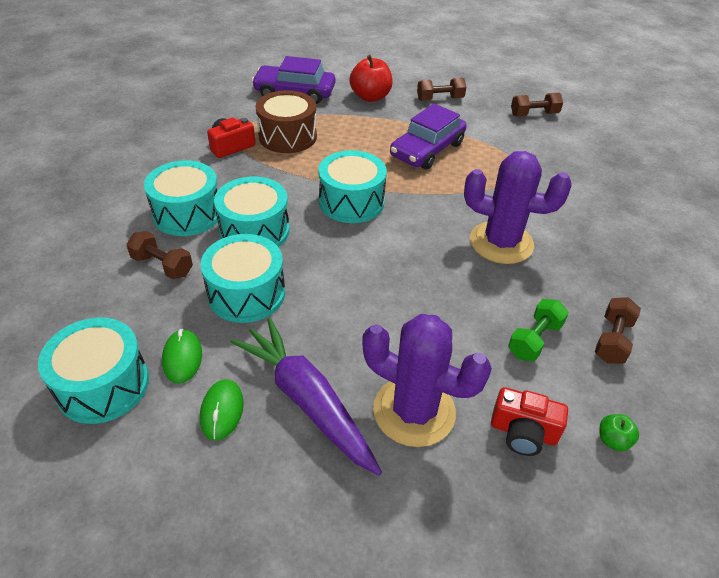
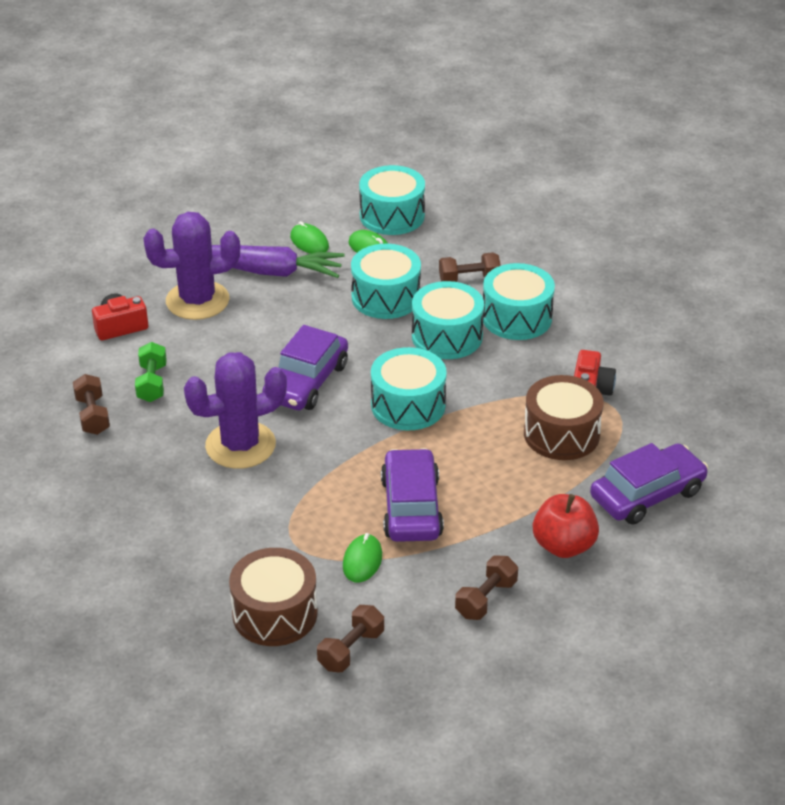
camera: 140 degrees right, 5 degrees down
green apple [599,414,639,451] -> none
none -> brown drum [229,548,318,646]
none -> purple car [262,325,348,410]
none -> green mouse [343,533,382,583]

